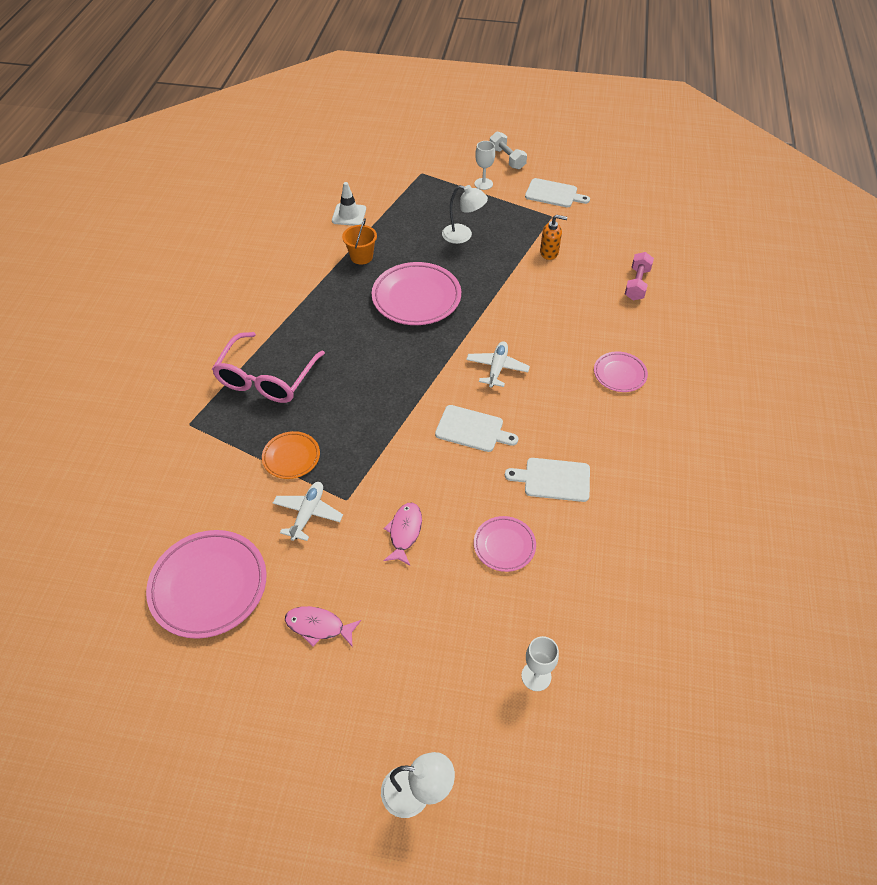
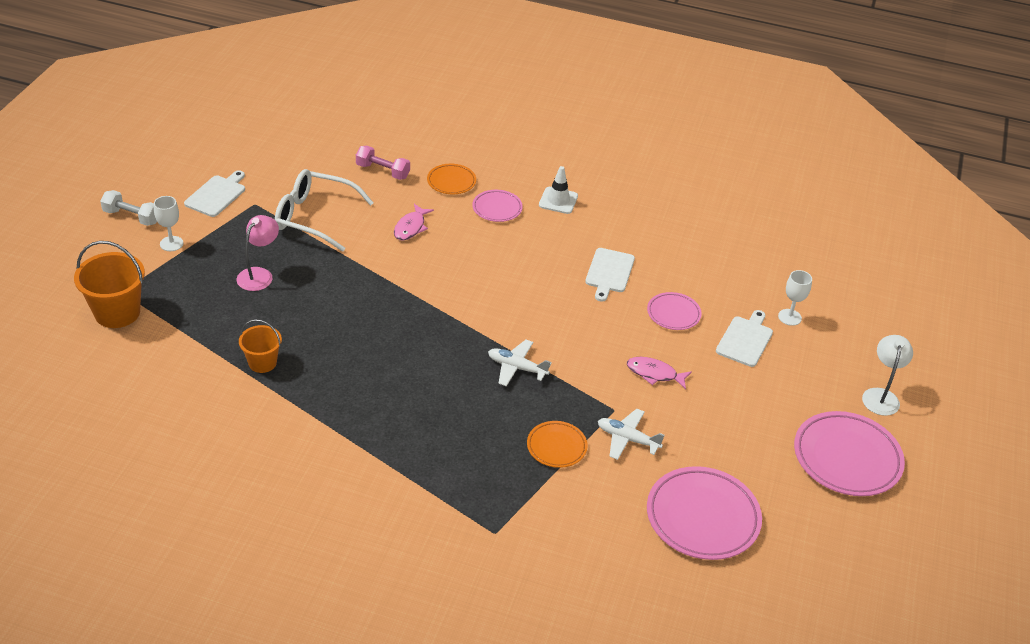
camera: 85 degrees left, 10 degrees down
pink glasses [212,332,325,403] -> none
pink fish [285,606,361,646] -> pink fish moved to [394,204,434,240]
white traffic cone [332,182,366,226] -> white traffic cone moved to [539,166,578,214]
pink plate [372,262,461,325] -> pink plate moved to [794,411,905,496]
white cutting board [435,405,518,452] -> white cutting board moved to [716,310,773,367]
white lamp [442,185,488,244] -> pink lamp [236,215,279,291]
white plane [466,341,530,388] -> white plane moved to [488,340,552,386]
white dumbbell [490,132,527,169] -> white dumbbell turned 45 degrees clockwise [100,190,157,226]
orange soap dispenser [540,215,567,260] -> white glasses [275,169,374,252]
none -> orange bucket [74,241,145,328]
none -> orange plate [427,164,476,194]

